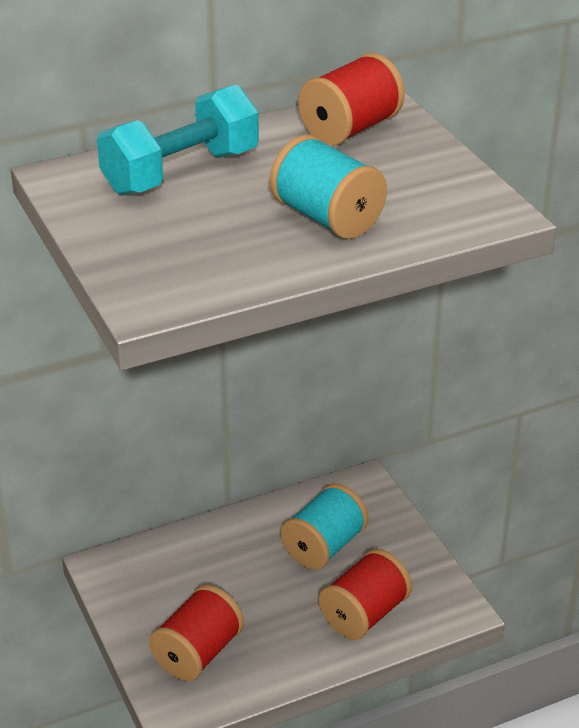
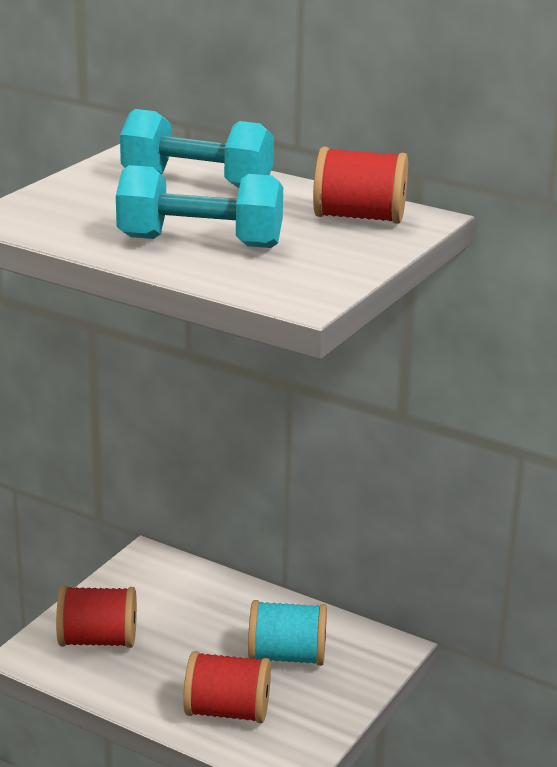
camera: 55 degrees right, 10 degrees down
turquoise spool [270,135,387,239] -> turquoise dumbbell [116,165,283,248]

